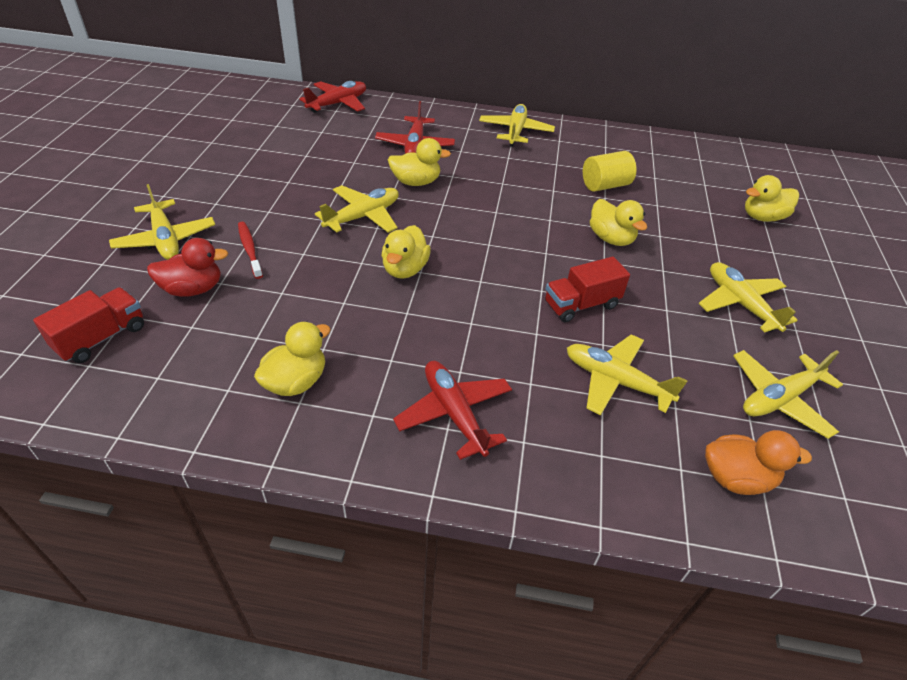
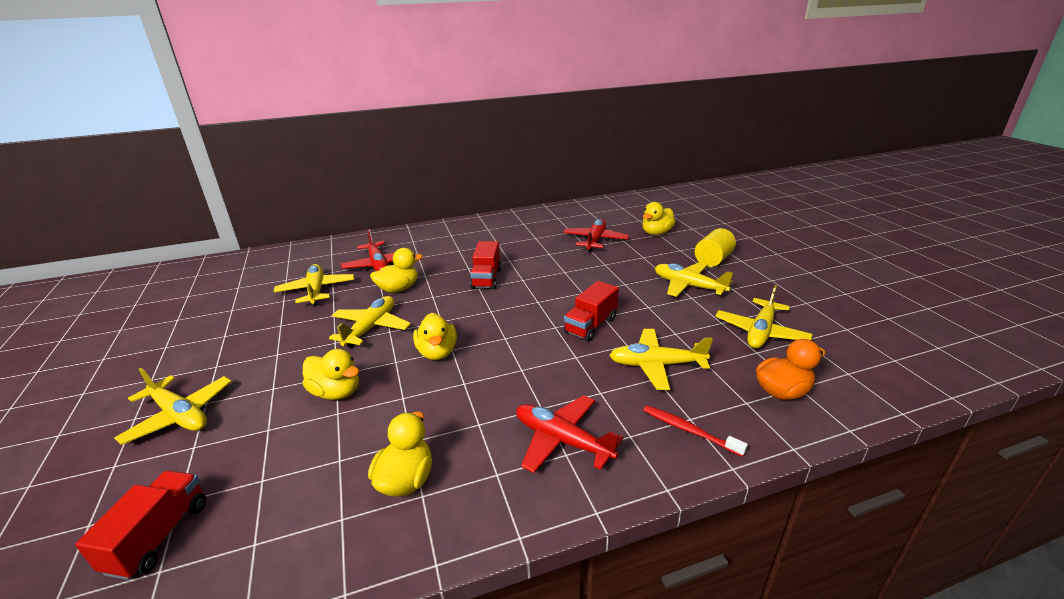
camera: 25 degrees left, 15 degrees down
red duck [147,238,228,297] -> none
red toothbrush [238,222,263,279] -> red toothbrush moved to [643,405,748,457]
red plane [299,81,366,113] -> red plane moved to [563,219,629,252]
yellow plane [479,104,555,147] -> yellow plane moved to [274,264,354,306]
yellow cylinder [583,151,636,192] -> yellow cylinder moved to [695,228,736,267]
yellow duck [590,199,647,246] -> yellow duck moved to [303,349,359,400]
none -> red truck [470,241,502,289]

